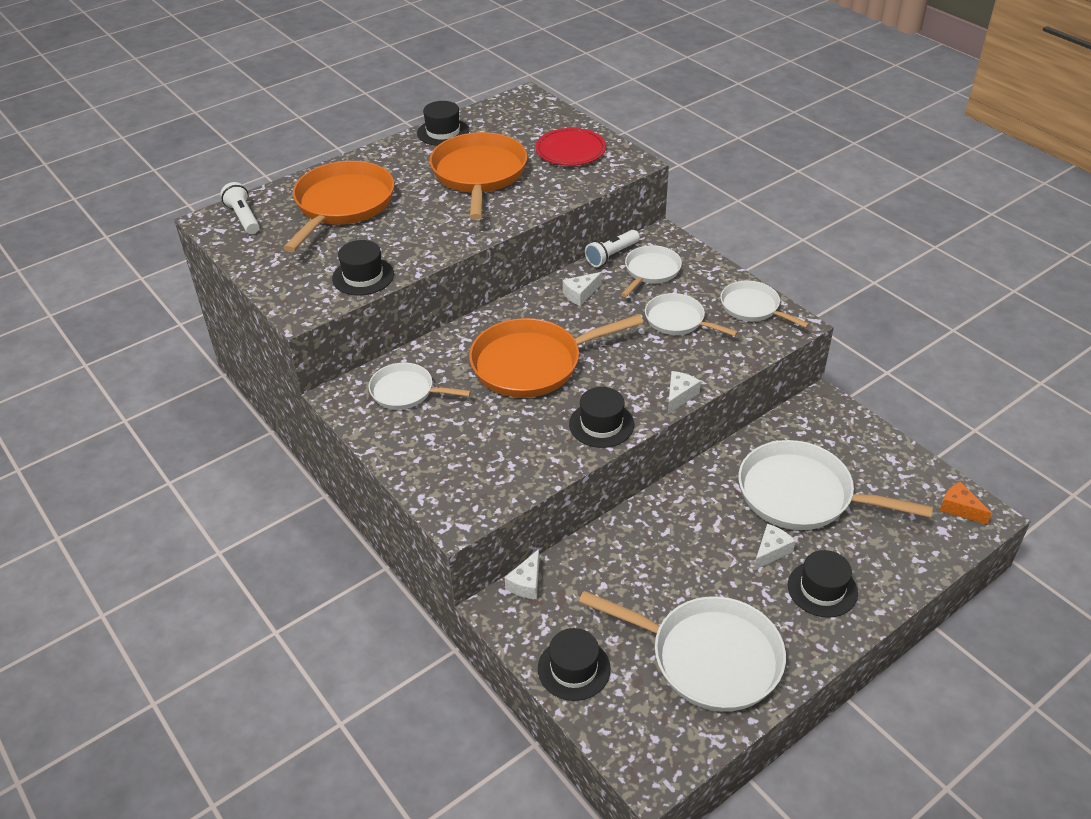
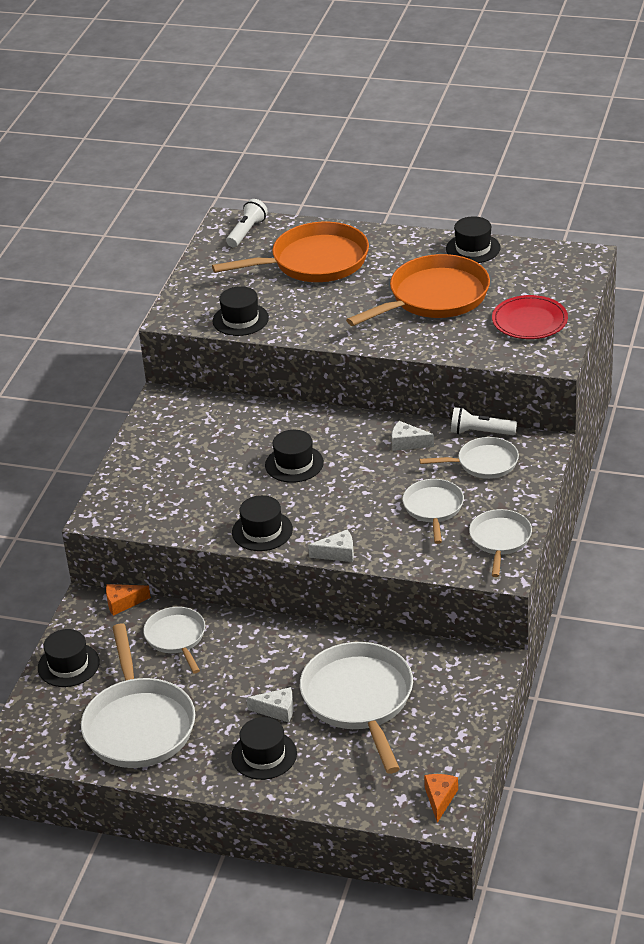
camera: 55 degrees right, 5 degrees down
white pan [369,363,471,410] -> white pan moved to [143,607,205,673]
orange pan [469,314,644,398] -> black hat [265,430,324,483]
white cheese [505,549,539,599] -> orange cheese [106,584,151,616]

